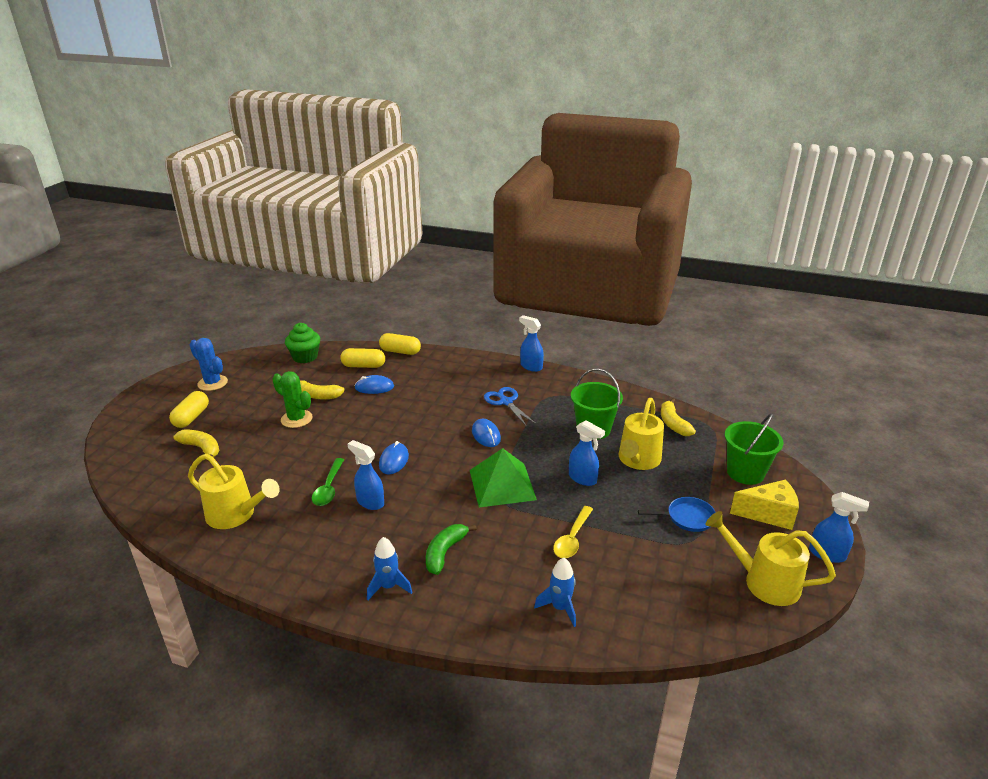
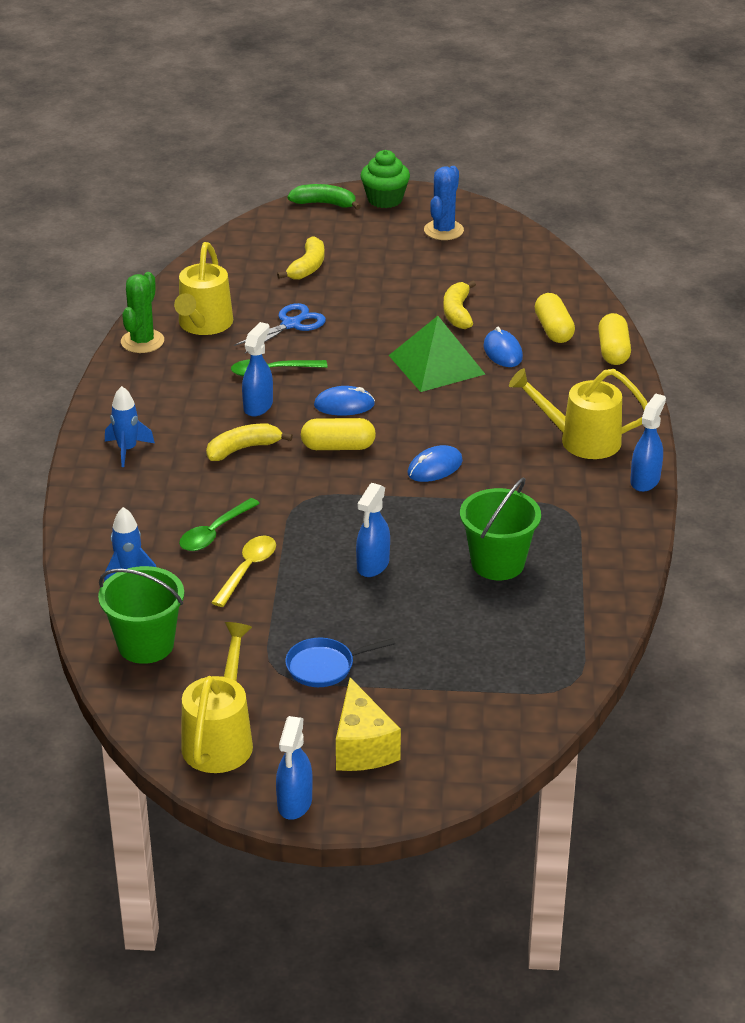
camera: 75 degrees right, 5 degrees up
yellow capsule [169,391,209,428] -> yellow capsule moved to [301,418,376,450]
green cactus [272,371,313,428] -> green cactus moved to [121,272,164,353]
green cupcake [285,323,320,363] -> green cupcake moved to [361,150,410,208]
green banana [426,524,477,575] -> green banana moved to [288,184,361,210]
green pyramid [470,448,537,507] -> green pyramid moved to [388,316,485,392]
blue scissors [484,387,536,427] -> blue scissors moved to [234,303,326,353]
yellow spoon [553,506,593,558] -> yellow spoon turned 105 degrees clockwise [211,536,276,607]
yellow watering can [619,398,664,470] -> yellow watering can moved to [509,368,648,459]
blue pan [638,497,716,532] -> blue pan turned 90 degrees clockwise [285,638,395,687]
yellow banana [661,398,696,436] -> yellow banana moved to [206,424,293,461]
green bucket [725,413,784,485] -> green bucket moved to [98,566,184,664]
none -> green spoon [179,498,260,551]

